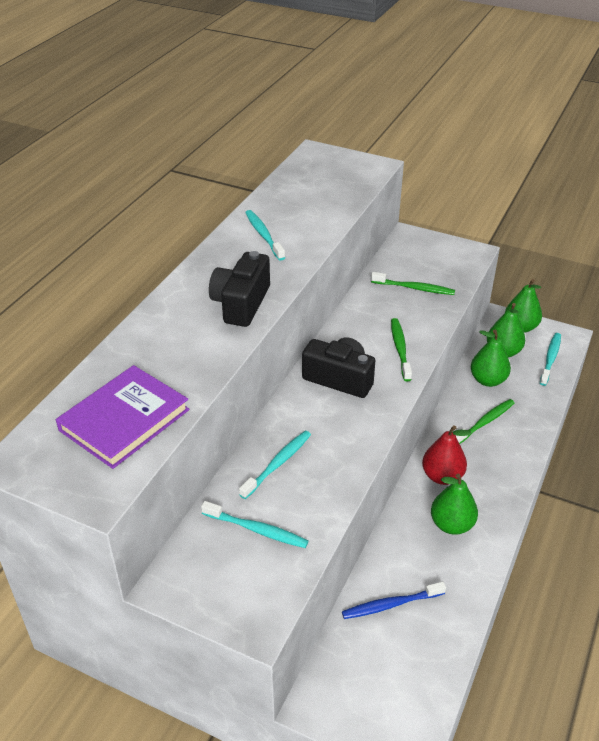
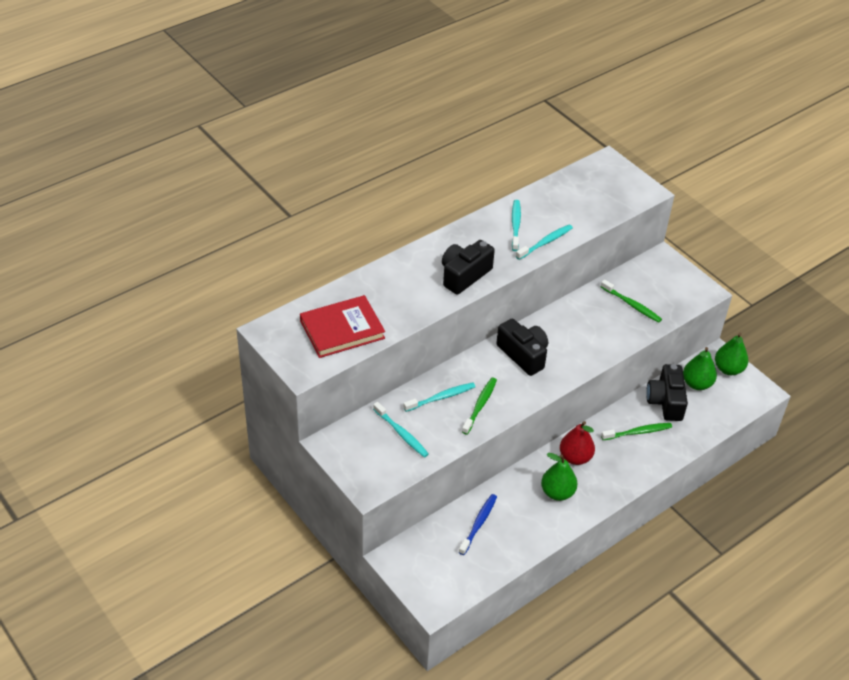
camera: 25 degrees right, 5 degrees up
purple book [56,365,190,469] -> red book [300,295,385,358]
blue toothbrush [342,582,446,619] -> blue toothbrush turned 105 degrees clockwise [459,494,497,555]
green toothbrush [391,318,412,381] -> green toothbrush moved to [462,378,497,435]
green pear [471,330,511,387] -> black camera [646,364,688,421]
turquoise toothbrush [540,333,561,386] -> turquoise toothbrush moved to [516,224,573,260]

